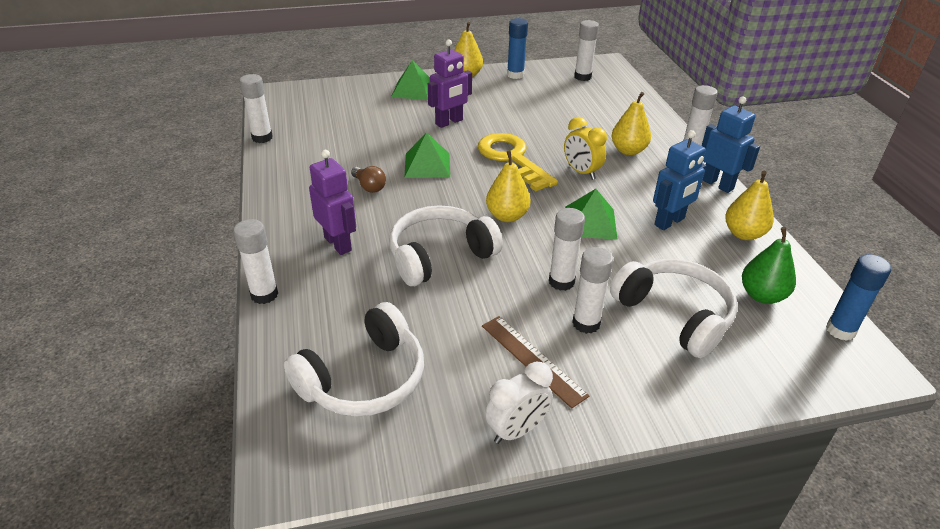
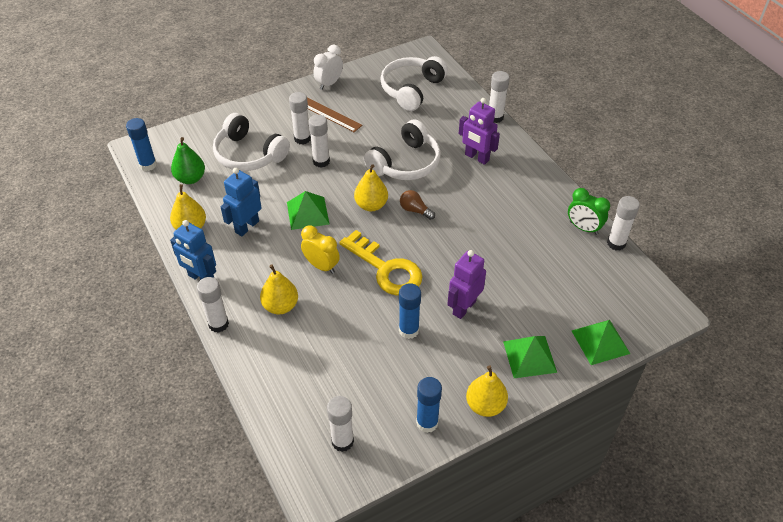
camera: 165 degrees right, 10 degrees up
brown light bulb [351,166,386,193] -> brown light bulb moved to [400,190,435,220]
green pyramid [404,133,450,178] -> green pyramid moved to [572,320,630,365]
none -> blue glue stick [399,283,421,339]
none -> green clock [568,188,610,235]

